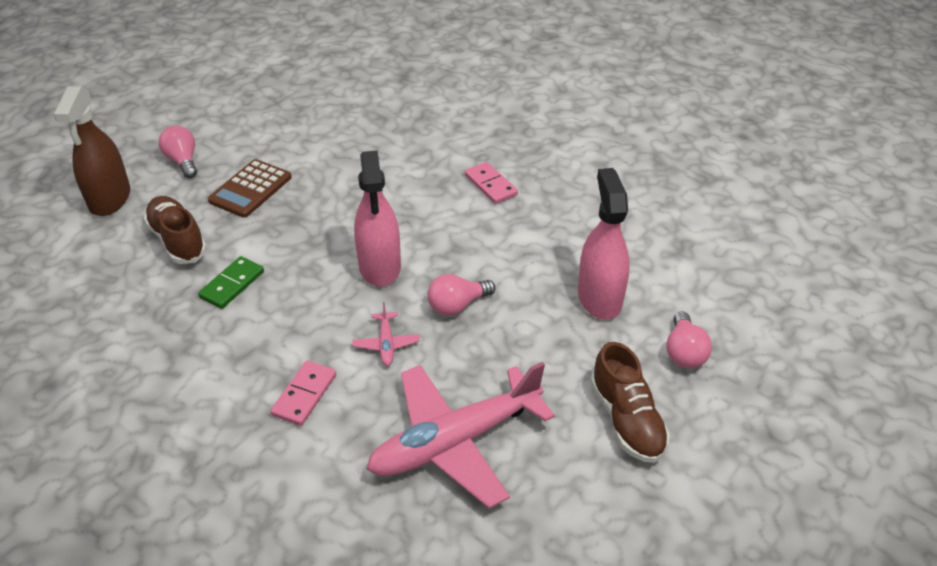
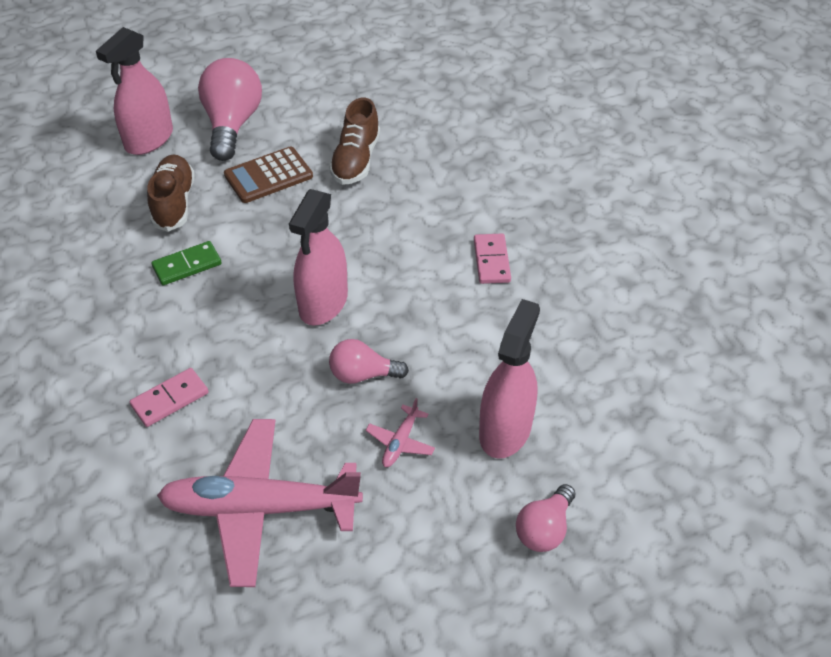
camera: 30 degrees right, 5 degrees up
brown spray bottle [53,86,130,216] -> pink spray bottle [96,27,173,155]
pink light bulb [159,125,197,178] -> pink light bulb [198,58,262,161], size x1.77
pink plane [353,302,420,366] -> pink plane moved to [366,398,435,467]
brown shoe [590,342,670,463] -> brown shoe moved to [329,98,380,185]

